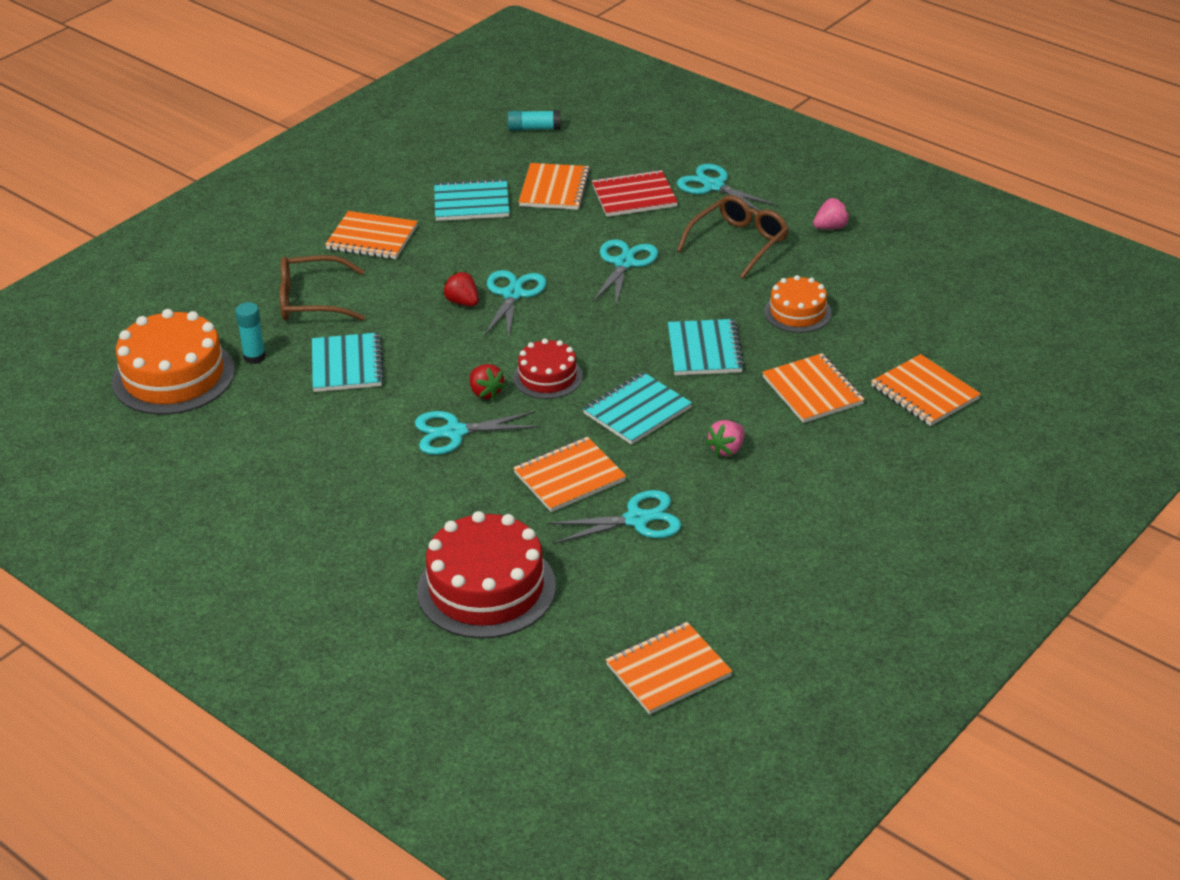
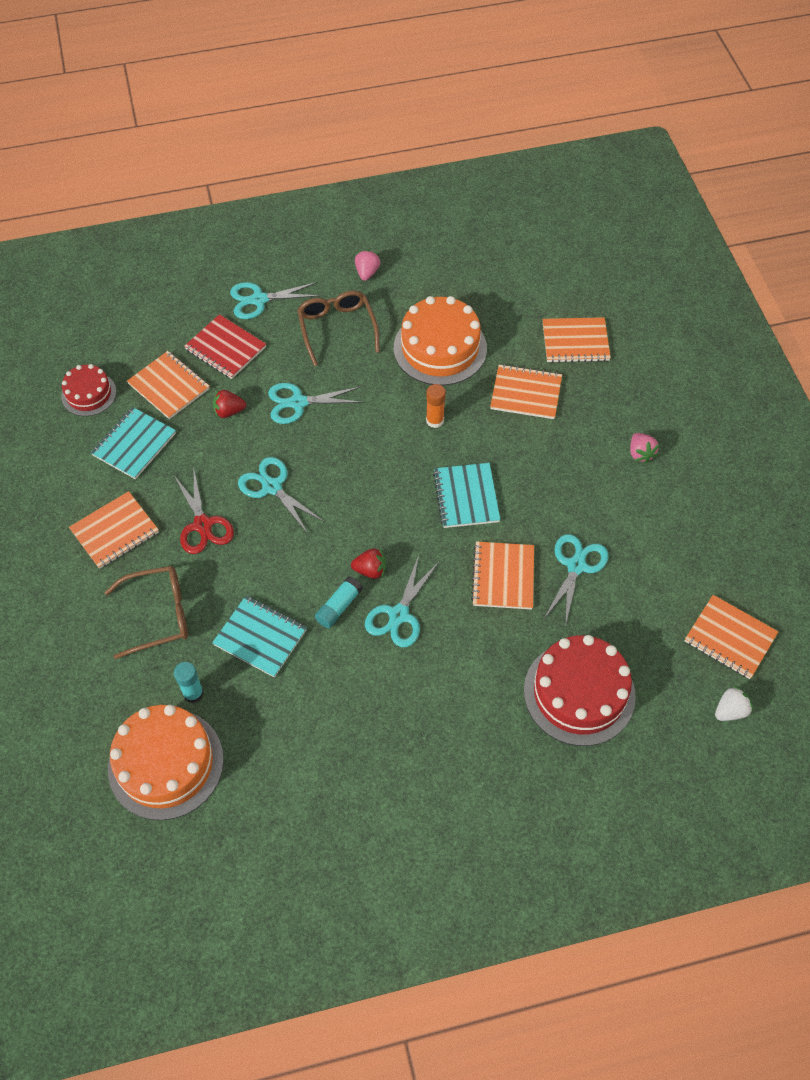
camera: 55 degrees left, 20 degrees up
brown glasses [279,255,365,321] -> brown glasses turned 135 degrees counterclockwise [104,566,188,659]
red strawberry [442,271,479,306] -> red strawberry moved to [213,390,246,418]
turquoise glue stick [508,110,561,131] -> turquoise glue stick moved to [315,576,363,628]
red cake [513,338,583,399] -> red cake moved to [61,364,116,416]
red notebook [592,170,678,217] -> red notebook turned 75 degrees counterclockwise [184,314,266,379]
turquoise scissors [592,239,658,306] -> turquoise scissors turned 60 degrees counterclockwise [268,383,363,424]
orange notebook [606,622,732,715] -> orange notebook turned 60 degrees counterclockwise [685,595,779,679]
turquoise notebook [668,319,744,375] -> orange glue stick [426,384,446,428]
pink strawberry [706,420,745,457] -> pink strawberry moved to [630,433,659,463]
orange cake [764,275,832,333] -> orange cake [394,296,487,386], size x1.76
none -> red scissors [174,471,234,554]
none -> white strawberry [715,686,753,721]

